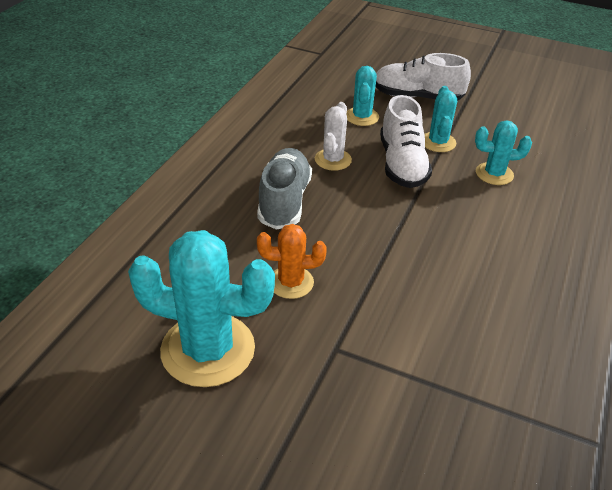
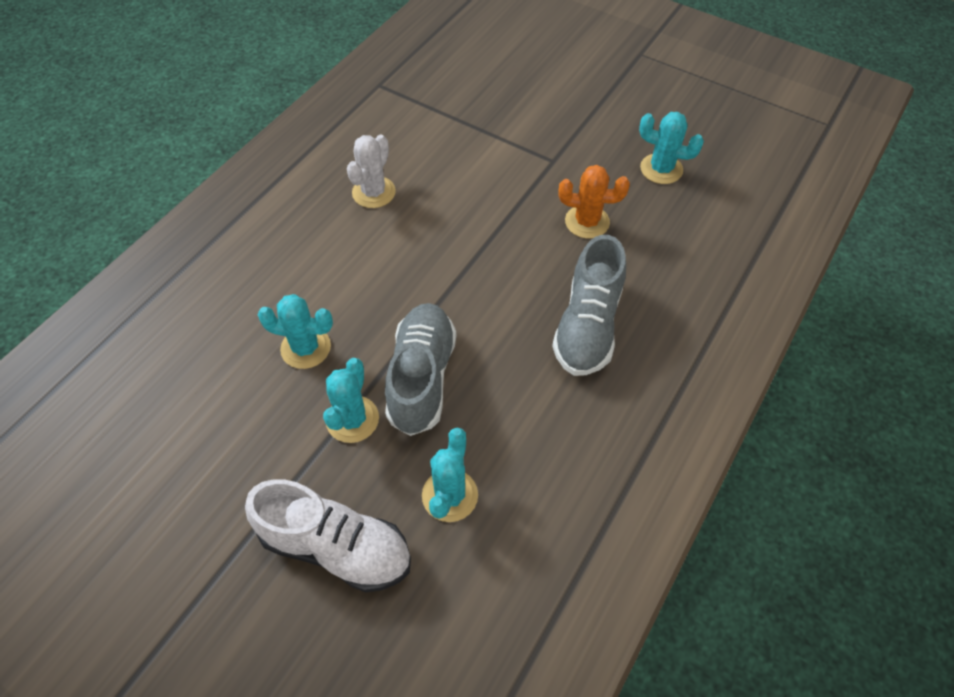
camera: 170 degrees left, 15 degrees up
turquoise cactus [128,230,275,387] -> turquoise cactus [639,112,704,184], size x0.54
white cactus [315,102,352,171] -> white cactus moved to [347,134,396,208]
white shoe [380,95,432,188] -> grey shoe [385,303,456,436]

